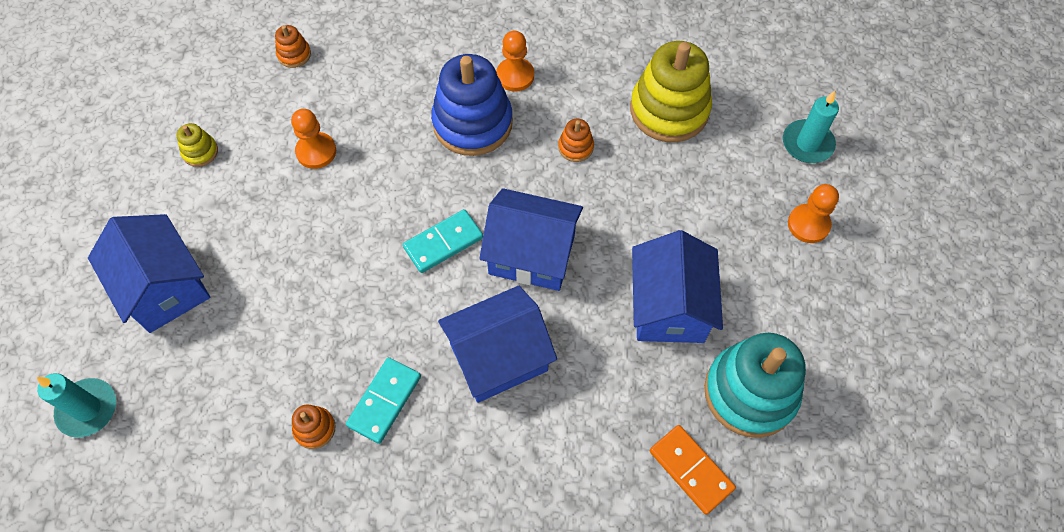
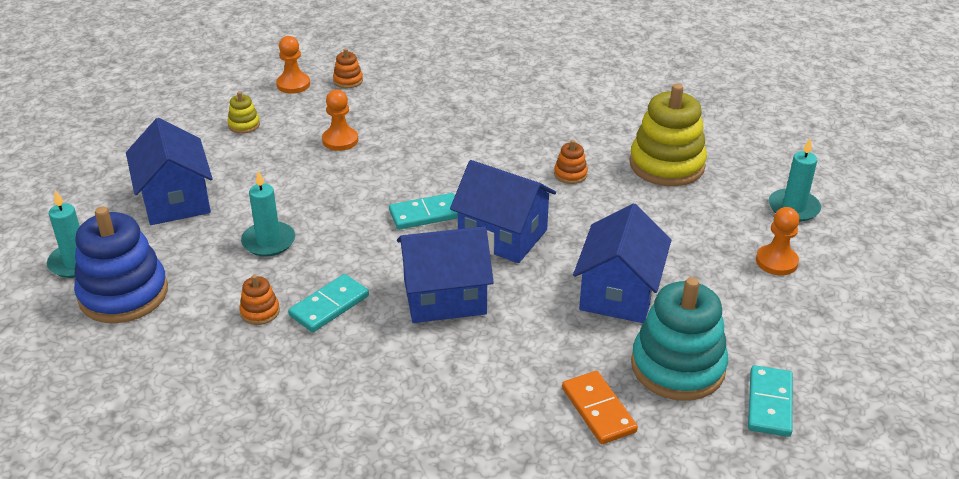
camera: 15 degrees right, 25 degrees down
blue stacking toy [431,54,513,156] -> blue stacking toy moved to [74,207,168,323]
orange pawn [496,31,534,92] -> orange pawn moved to [276,36,310,94]
none -> turquoise candle [241,170,295,257]
none -> turquoise domino [748,365,793,437]

